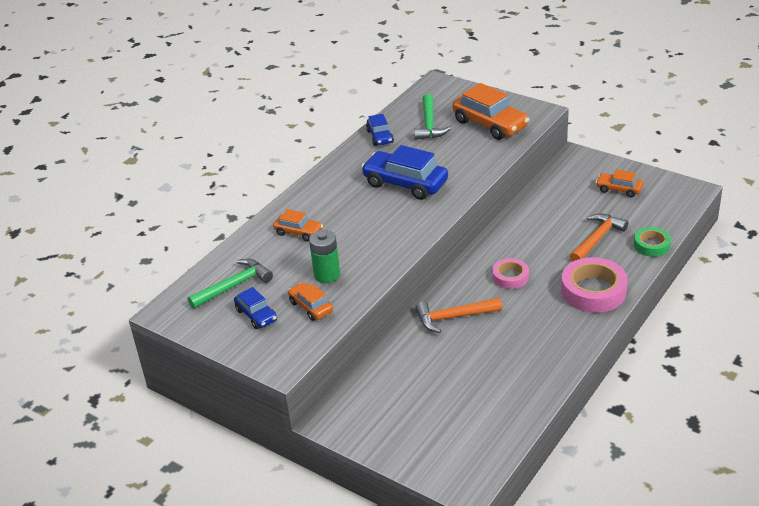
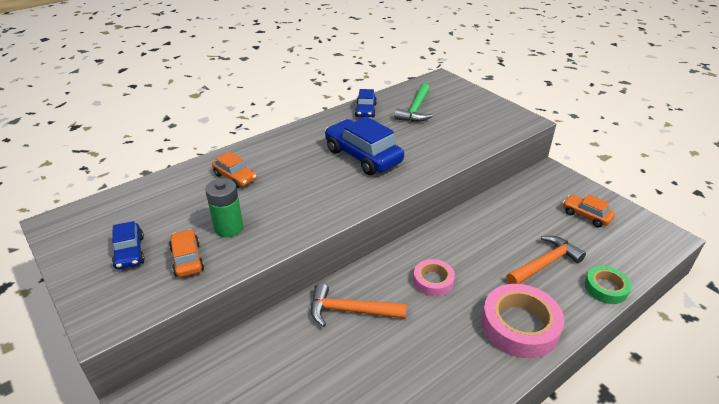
camera: 15 degrees right, 0 degrees up
green hammer [188,259,273,309] -> none
orange car [452,83,530,140] -> none

